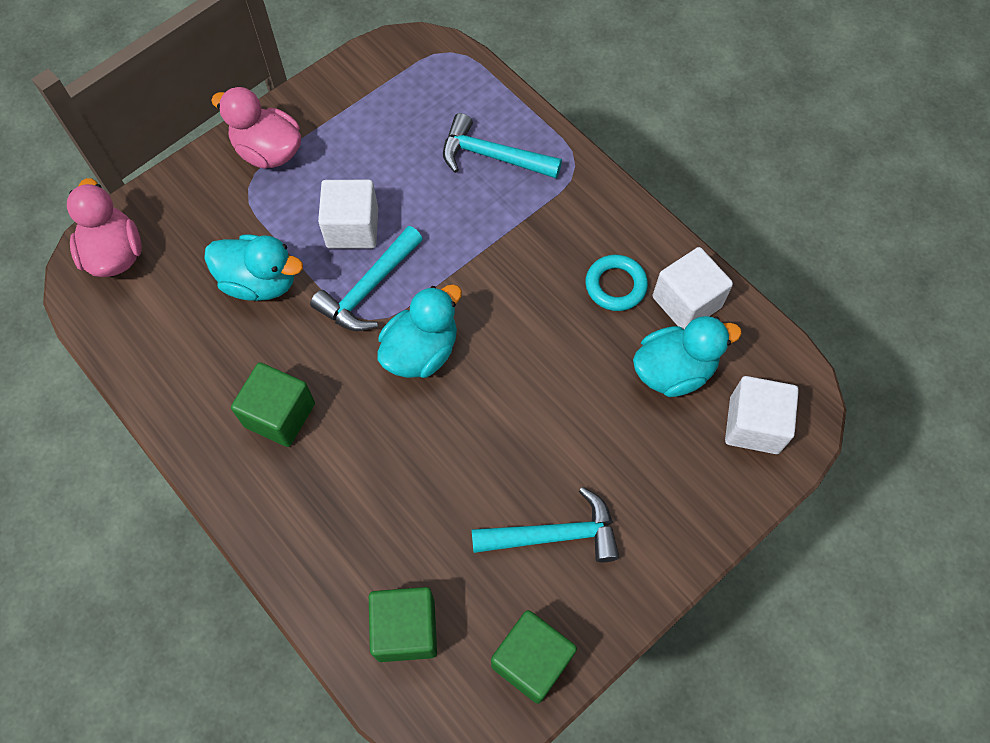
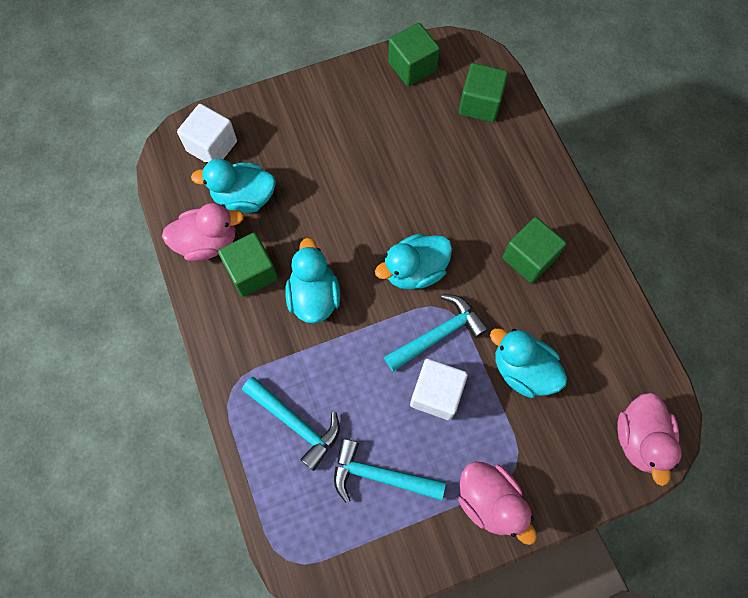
camera: 160 degrees left, 5 degrees up
turquoise hammer [471,487,619,562] -> turquoise hammer moved to [334,439,446,503]
turquoise ring [585,255,648,311] -> green cube [218,233,278,297]
white cube [653,247,733,329] -> pink duck [162,203,244,261]
none -> turquoise duck [285,238,340,323]

